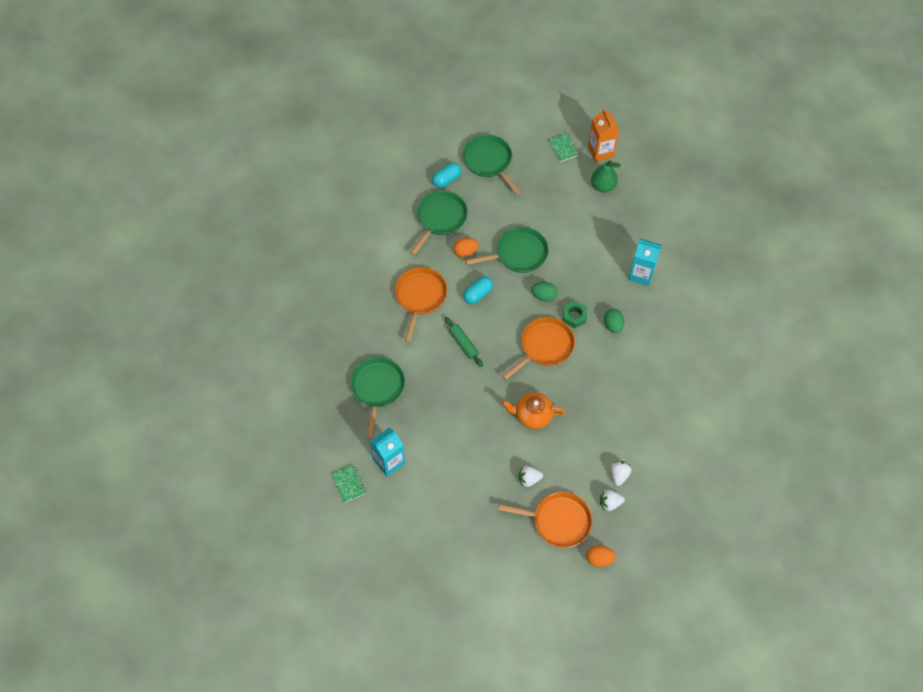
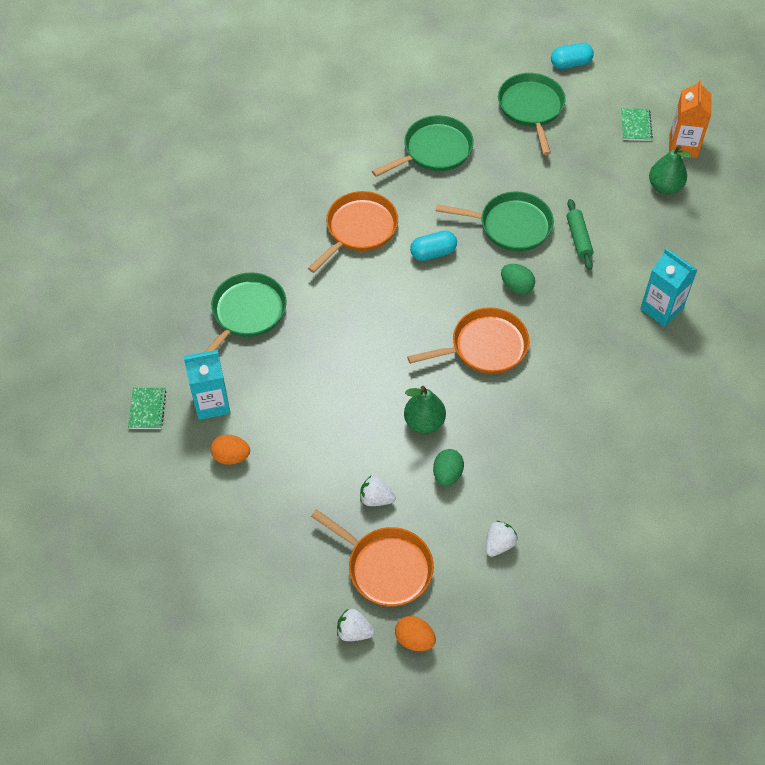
camera: 25 degrees right, 5 degrees down
turquoise capsule [432,163,461,188] -> turquoise capsule moved to [551,43,594,69]
green rolling pin [445,317,483,367] -> green rolling pin moved to [567,199,593,270]
orange egg [453,238,479,257] -> orange egg moved to [210,435,250,465]
orange teapot [502,392,565,429] -> green pear [404,386,446,434]
green nut [563,301,587,328] -> none
white strawberry [600,490,625,511] -> white strawberry moved to [337,608,375,641]
green egg [604,309,624,333] -> green egg moved to [433,449,464,486]

